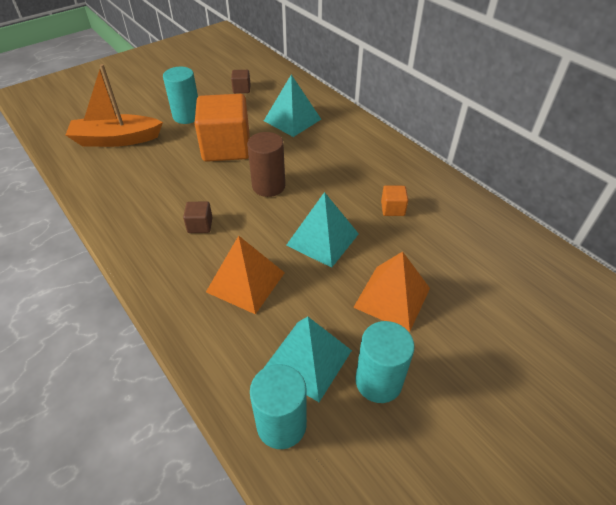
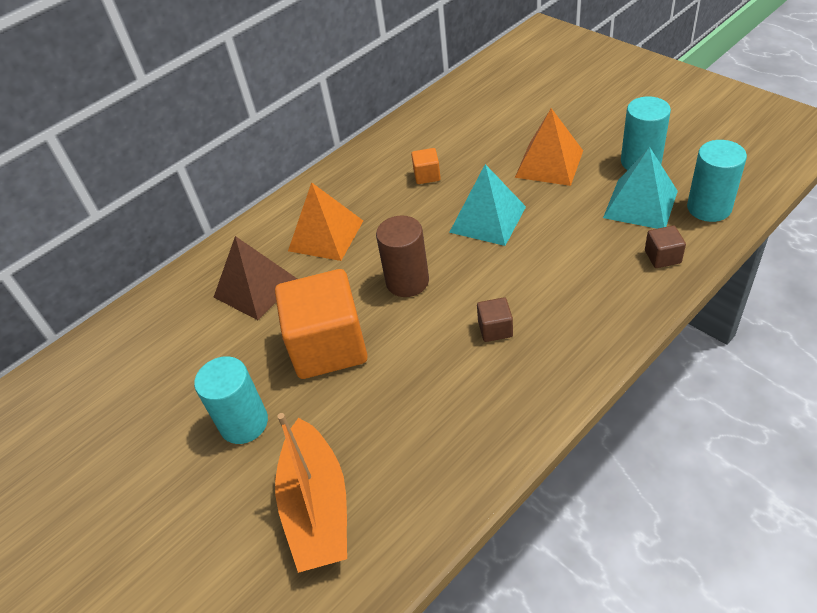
camera: 90 degrees left, 0 degrees up
orange pyramid [206,236,285,314] -> orange pyramid moved to [288,182,363,261]
brown cube [231,70,250,93] -> brown cube moved to [645,225,686,268]
turquoise pyramid [264,75,321,137] -> brown pyramid [214,236,297,320]

